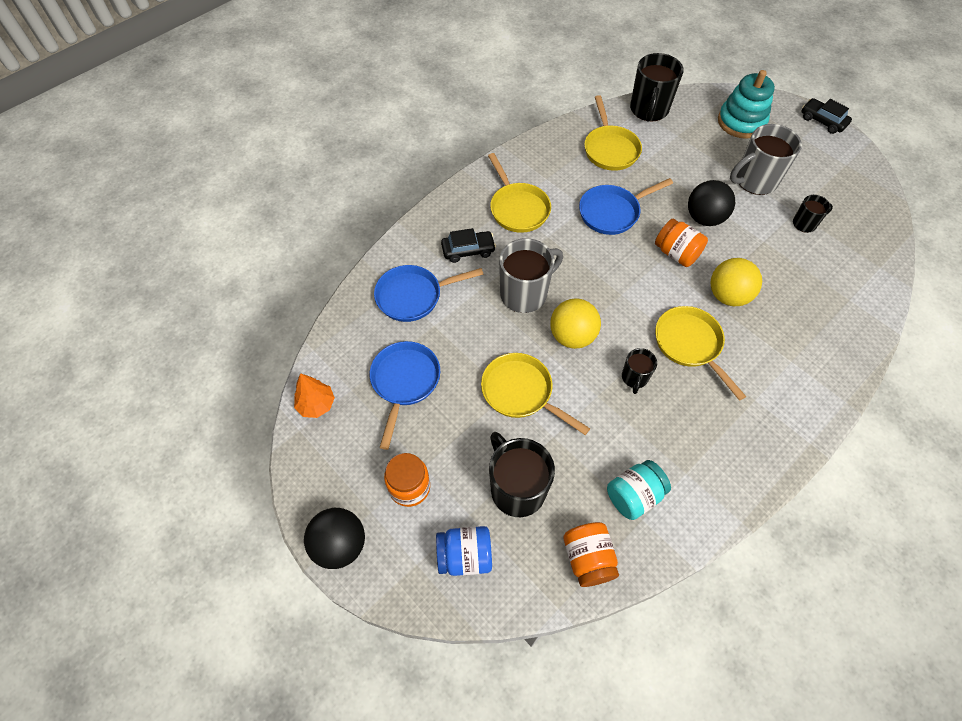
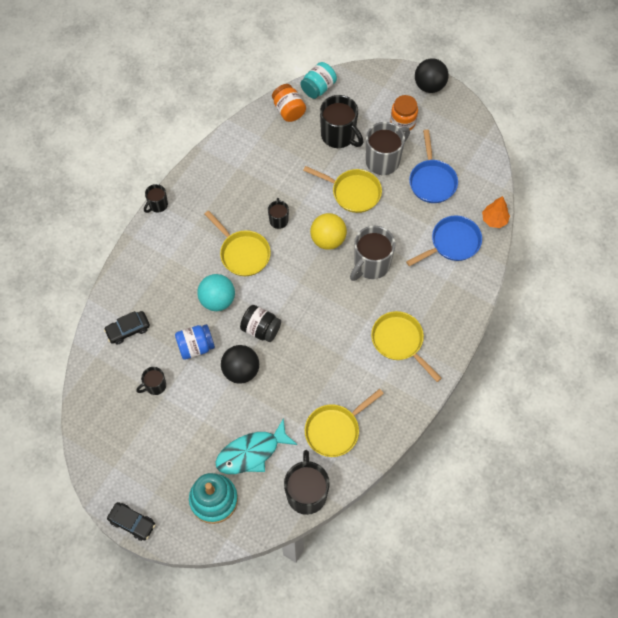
camera: 165 degrees right, 5 degrees up
orange tree [294,373,335,418] -> orange tree moved to [482,196,510,228]
blue jar [436,526,492,576] -> blue jar moved to [175,324,215,360]
black car [441,228,496,263] -> black car moved to [104,311,150,345]
blue pan [579,178,673,235] -> none
yellow pan [584,95,642,171] -> yellow pan turned 105 degrees counterclockwise [305,389,384,457]
turquoise jar [607,460,671,520] -> turquoise jar moved to [300,62,337,99]
orange jar [655,219,708,267] -> black jar [240,305,281,342]
yellow ball [710,258,762,306] -> turquoise ball [197,274,235,311]
grey mug [730,124,802,195] -> grey mug moved to [365,122,410,175]
none -> black mug [144,184,168,213]
none -> turquoise fish [215,418,298,474]

